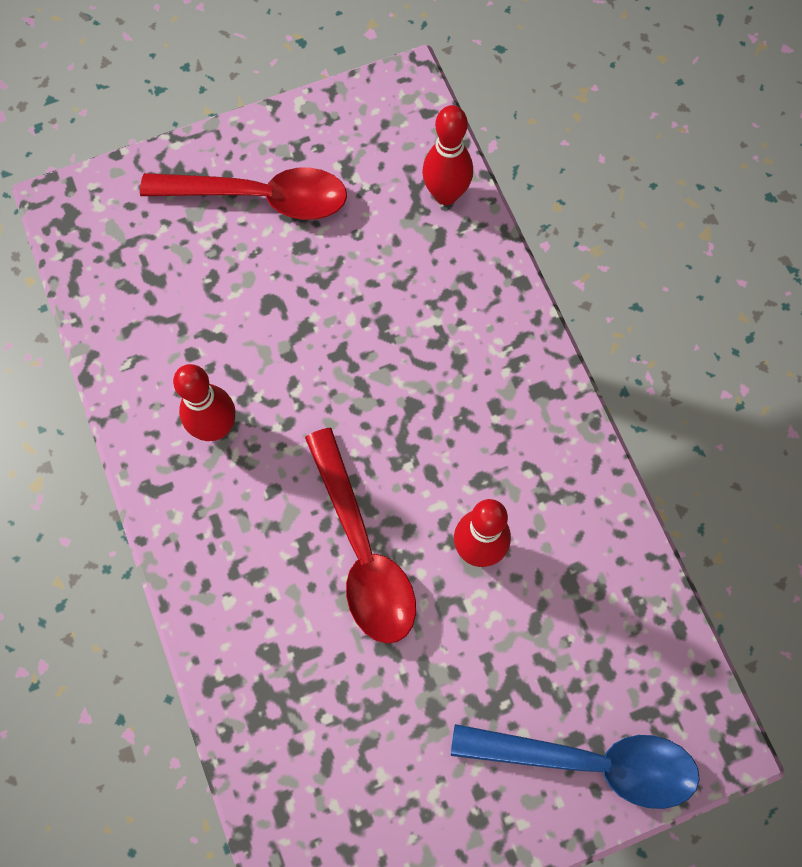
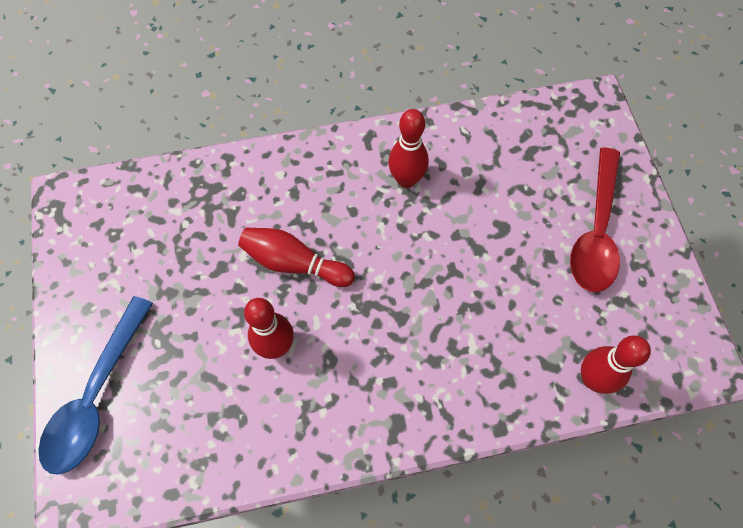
camera: 100 degrees right, 5 degrees down
red spoon [305,428,416,644] -> red bowling pin [238,227,355,287]

